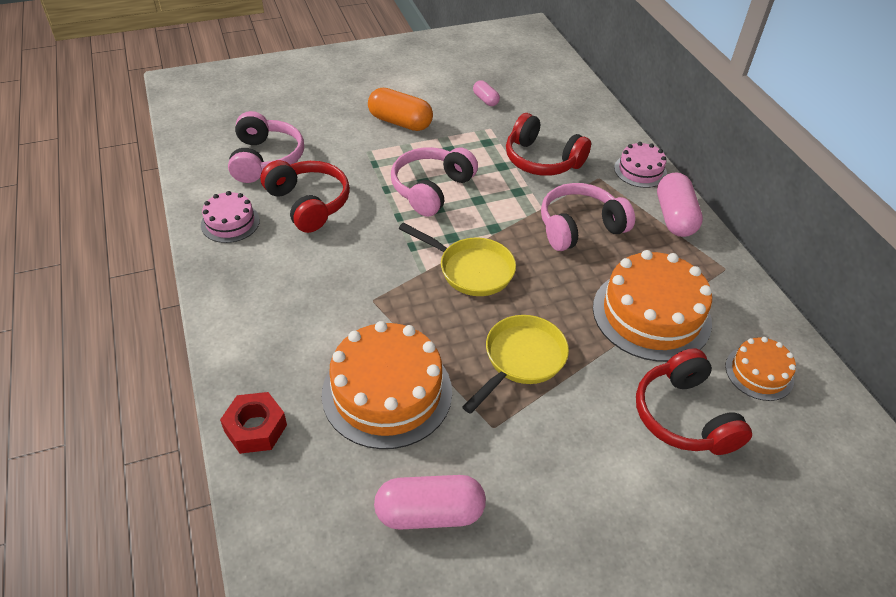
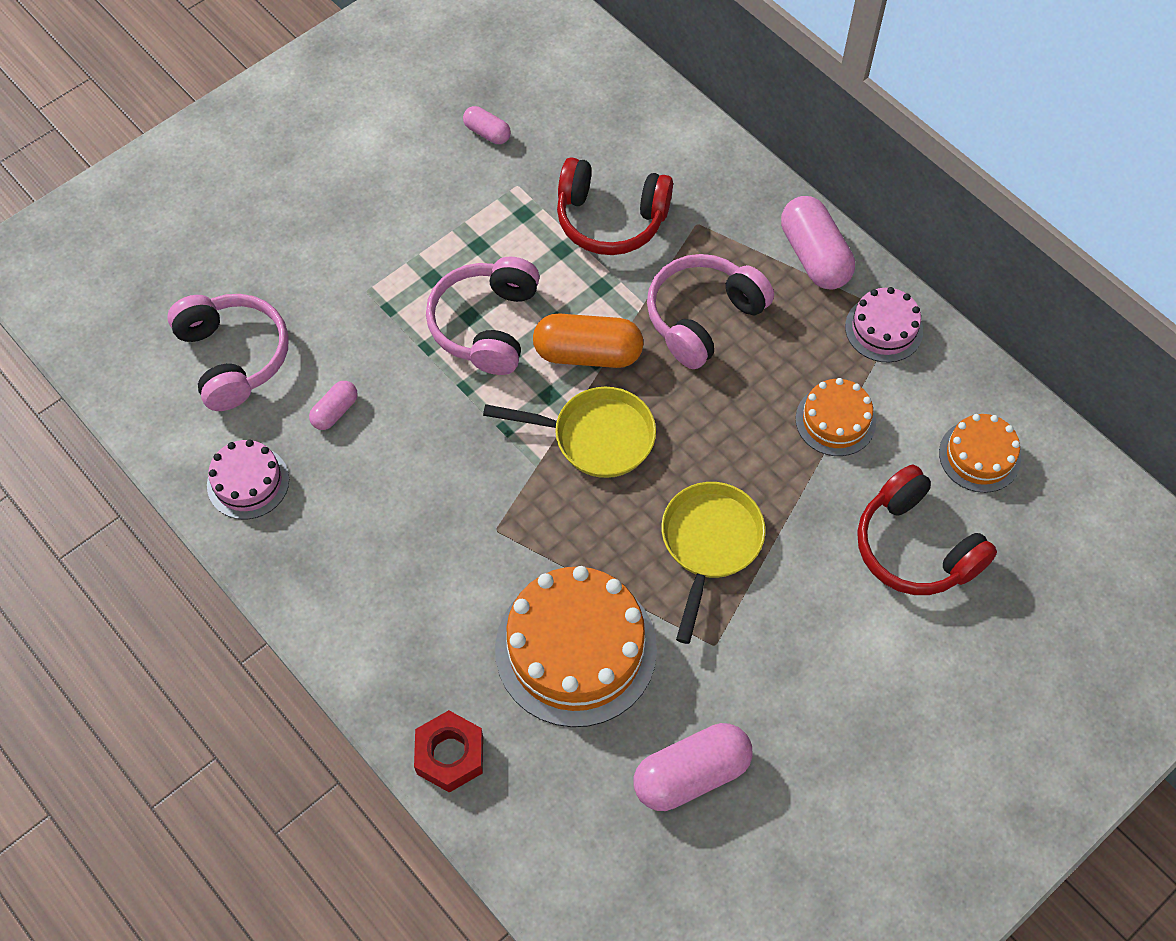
camera: 20 degrees left, 15 degrees up
red headphones [260,160,350,233] -> pink capsule [309,381,358,430]
orange capsule [368,88,433,131] -> orange capsule moved to [533,313,644,368]
orange cake [593,250,712,362] -> orange cake [796,378,876,456], size x0.53
pink cake [614,142,667,188] -> pink cake moved to [845,287,923,362]

